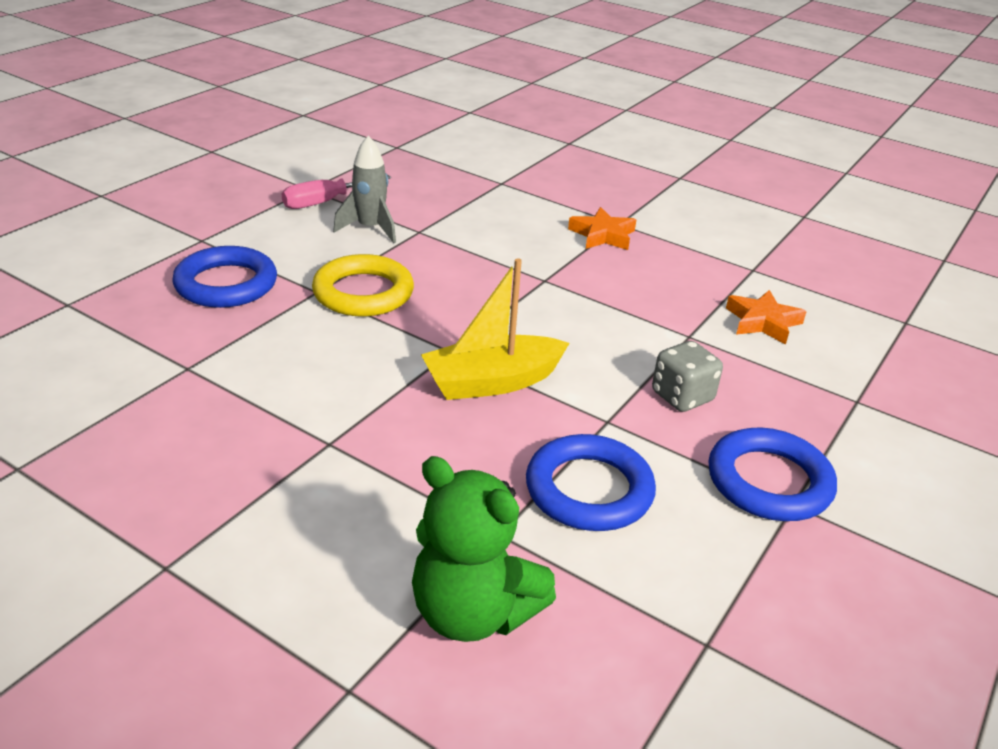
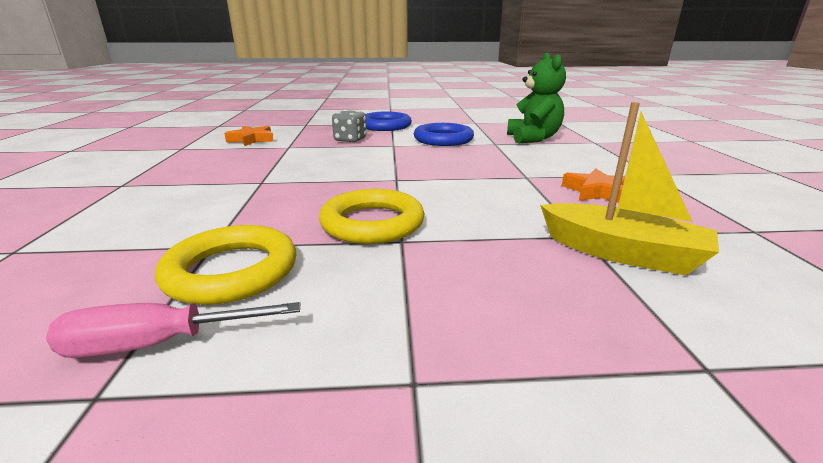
camera: 125 degrees left, 10 degrees down
blue ring [172,246,277,308] -> none
pink screwdriver [282,174,391,209] -> pink screwdriver turned 150 degrees clockwise [46,302,300,358]
grey rocket [333,136,396,243] -> yellow ring [155,225,296,305]
yellow boat [421,258,569,400] -> yellow boat moved to [540,102,719,275]
orange star [568,207,636,250] -> orange star moved to [562,169,625,203]

